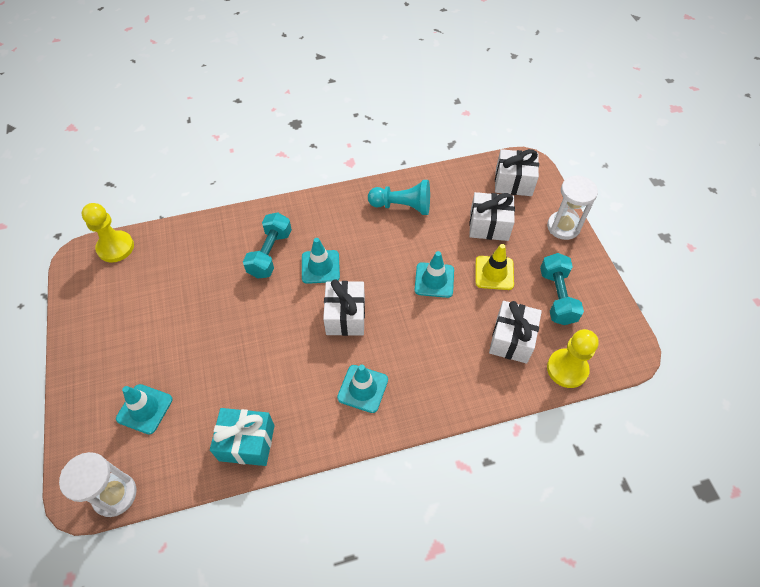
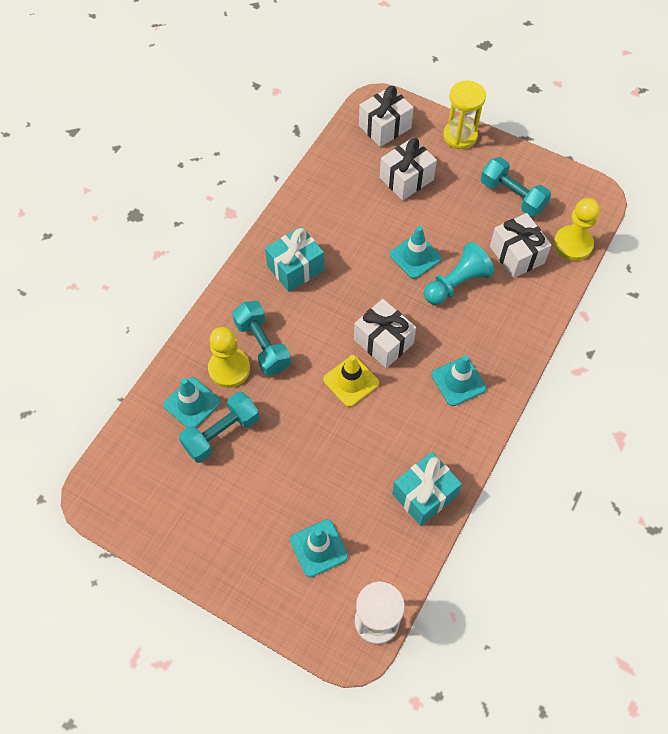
camera: 45 degrees left, 5 degrees up
yellow pawn [82,203,134,263] -> yellow pawn moved to [208,327,250,388]
turquoise traffic cone [302,238,340,284] -> turquoise traffic cone moved to [163,377,220,428]
turquoise pawn [368,180,430,215] -> turquoise pawn moved to [424,242,495,305]
yellow traffic cone [475,244,514,290] -> yellow traffic cone moved to [323,355,379,407]
white hourglass [547,175,598,240] -> yellow hourglass [443,80,486,149]
none -> turquoise dumbbell [179,392,259,463]
none -> turquoise gift [265,226,324,292]

